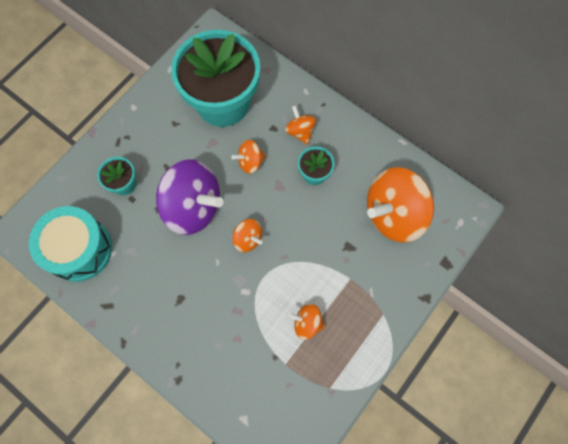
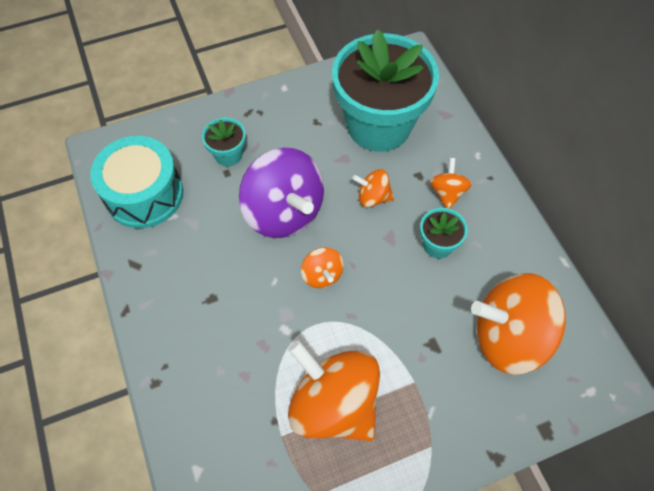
camera: 30 degrees right, 10 degrees down
orange spinning top [289,303,326,340] -> orange spinning top [288,340,380,441], size x2.12

